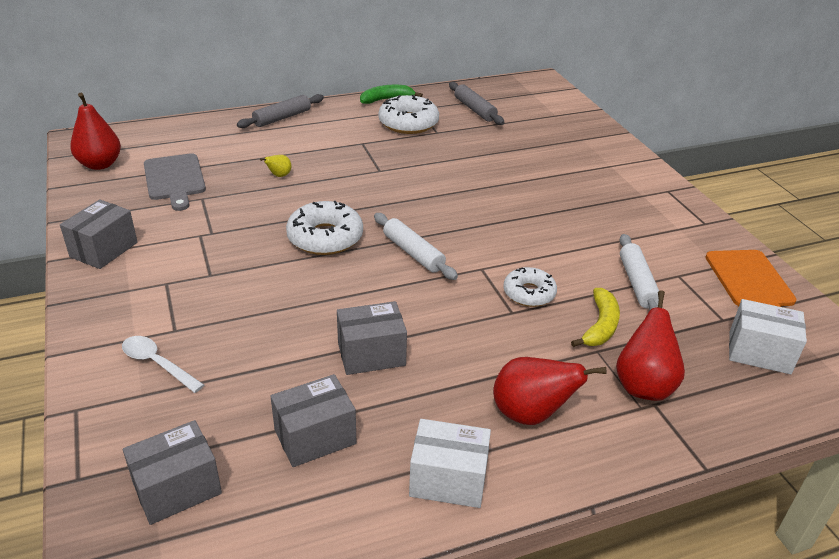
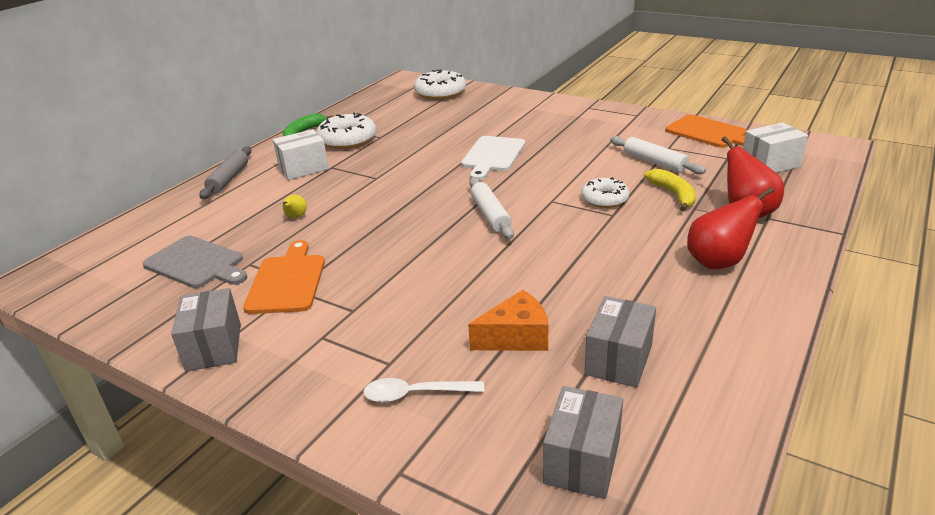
camera: 35 degrees left, 5 degrees down
red pear [70,93,121,170] -> none
white donut [286,201,363,255] -> white donut moved to [414,70,466,100]
grey box [337,301,407,375] -> none
white rolling pin [374,213,458,280] -> white rolling pin turned 60 degrees clockwise [469,178,514,239]
white box [409,419,491,508] -> white box moved to [273,129,329,180]
grey rolling pin [449,82,505,125] -> none
none -> orange cutting board [243,240,325,314]
none -> white cutting board [461,136,525,180]
none -> orange cheese [468,290,548,351]

